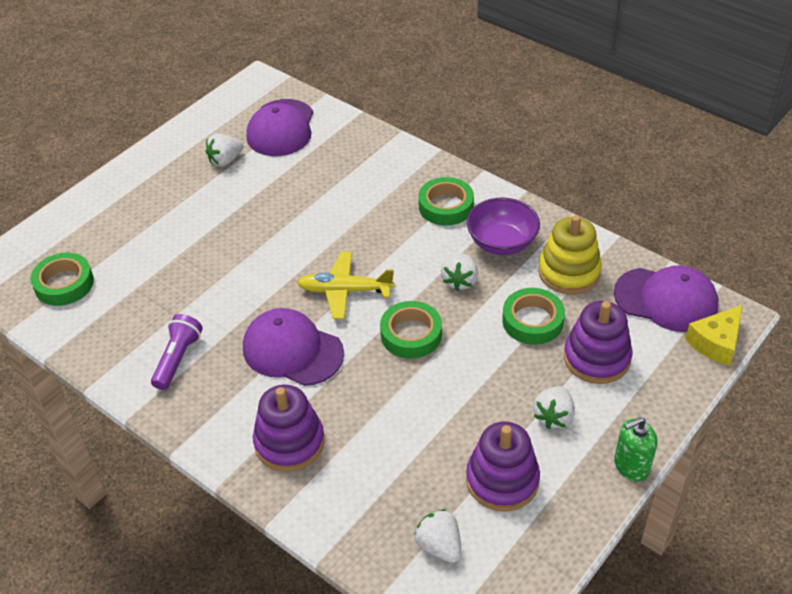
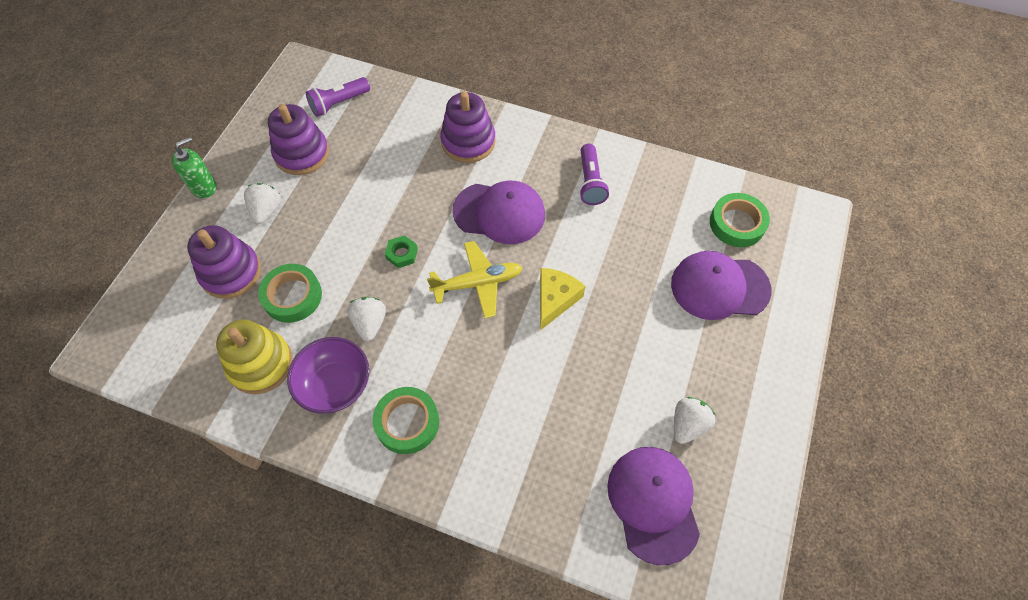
camera: 160 degrees right, 15 degrees up
green tape [380,301,442,359] -> green nut [385,235,418,268]
white strawberry [414,509,461,563] -> purple flashlight [306,77,370,117]
purple cap [614,265,718,332] -> purple cap moved to [671,251,772,320]
yellow cheese [685,305,743,366] -> yellow cheese moved to [540,268,585,330]

